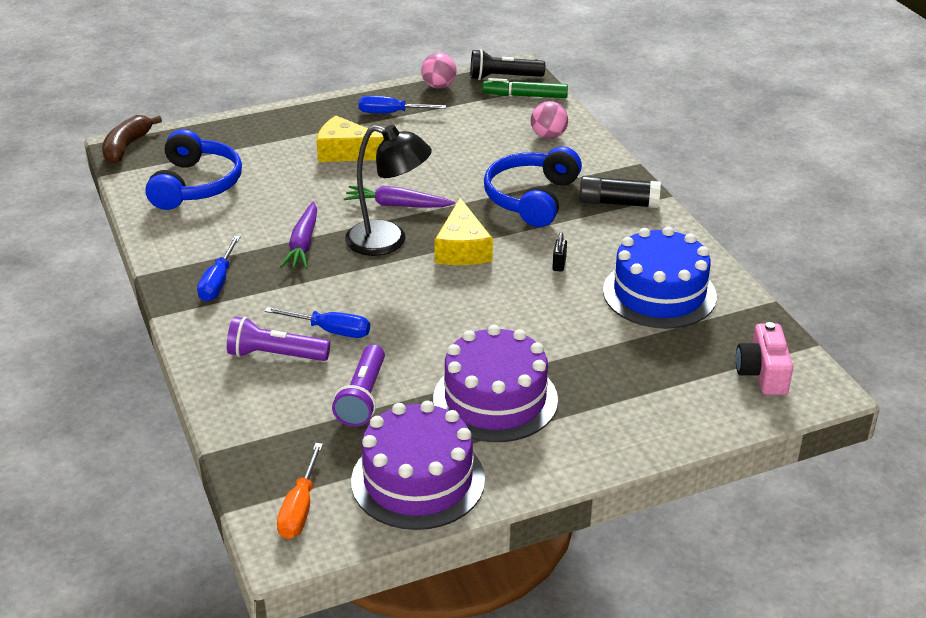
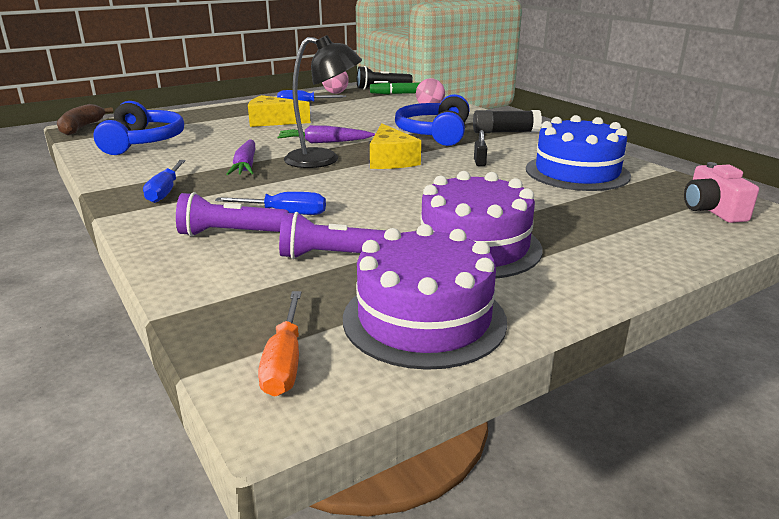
camera: 10 degrees left, 10 degrees down
purple flashlight [332,344,385,427] -> purple flashlight turned 90 degrees clockwise [279,212,387,259]

